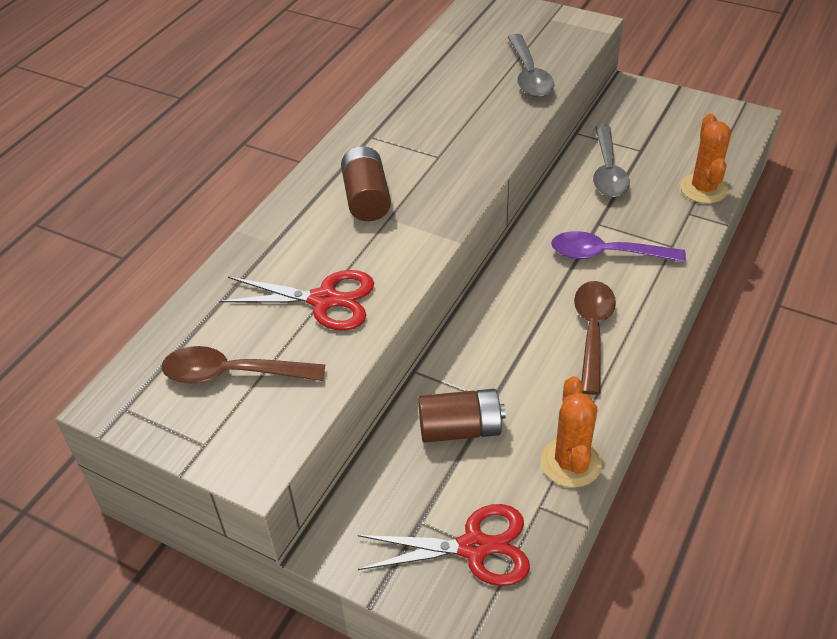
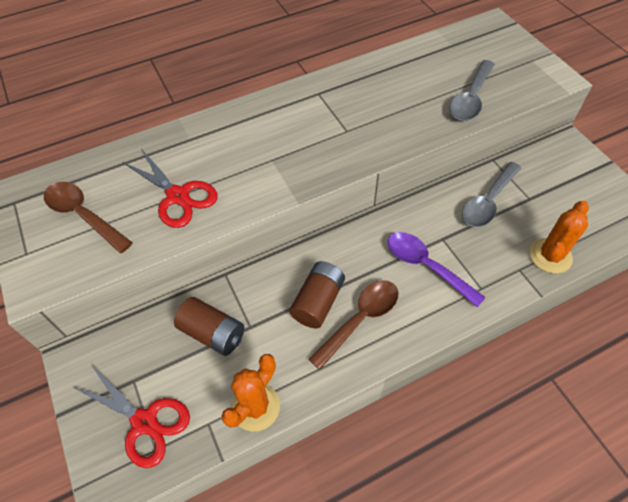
camera: 35 degrees right, 10 degrees up
brown battery [341,146,391,221] -> brown battery moved to [289,261,345,329]

